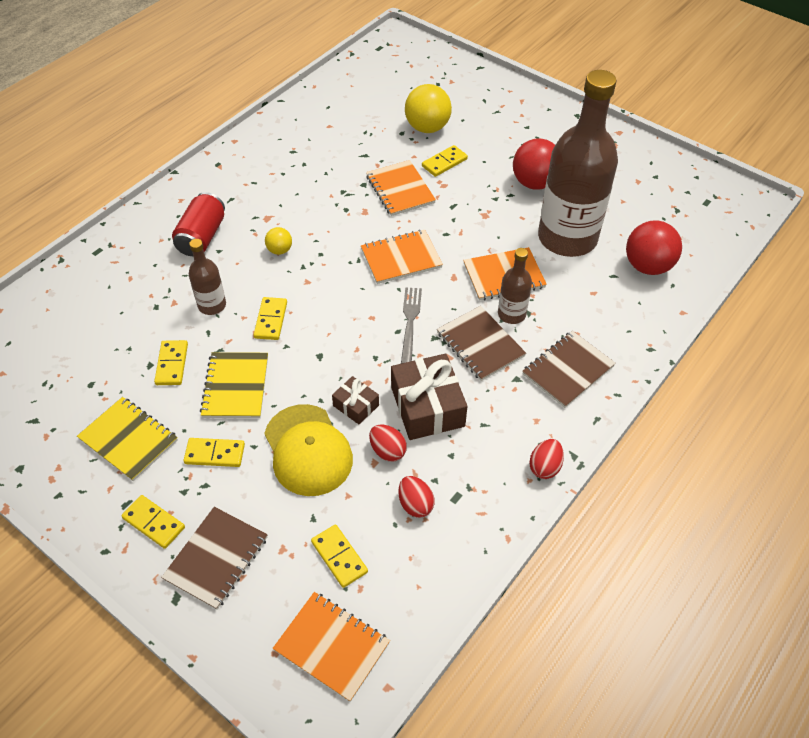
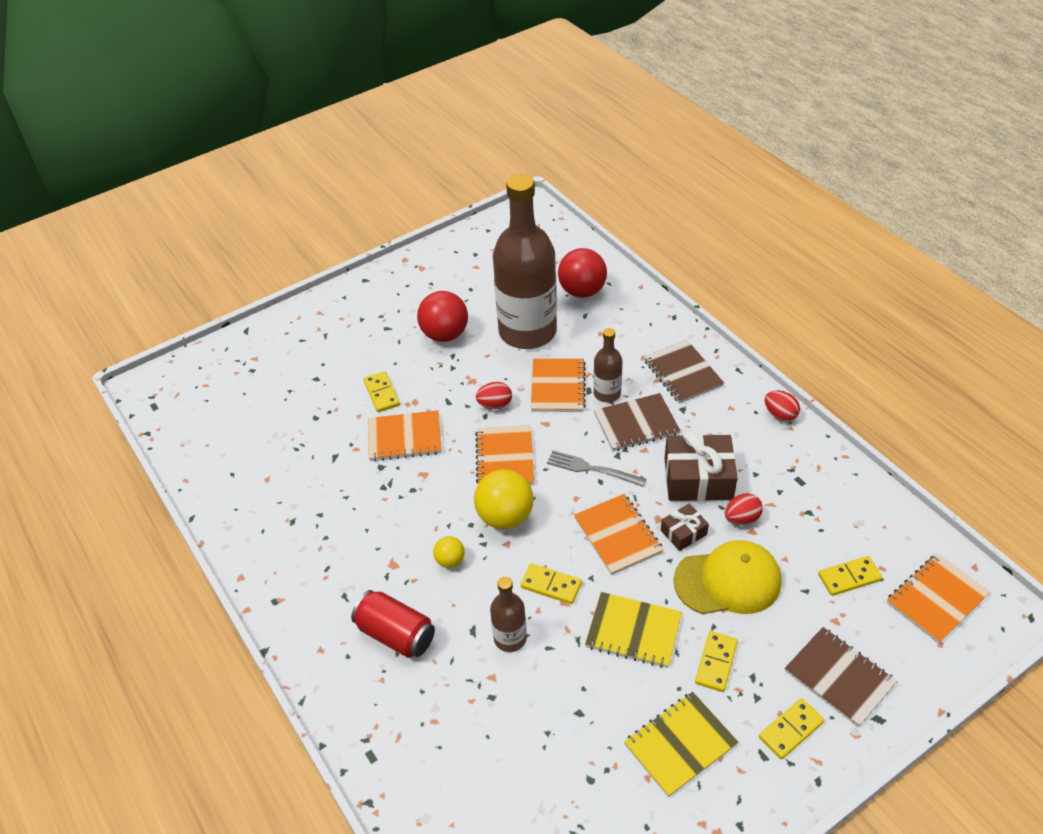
camera: 70 degrees left, 5 degrees down
yellow domino [154,340,188,385] -> none
red egg [398,476,435,518] -> red egg moved to [476,382,512,409]
yellow ball [405,84,452,133] -> yellow ball moved to [474,470,534,529]
none -> orange notebook [574,494,663,575]

